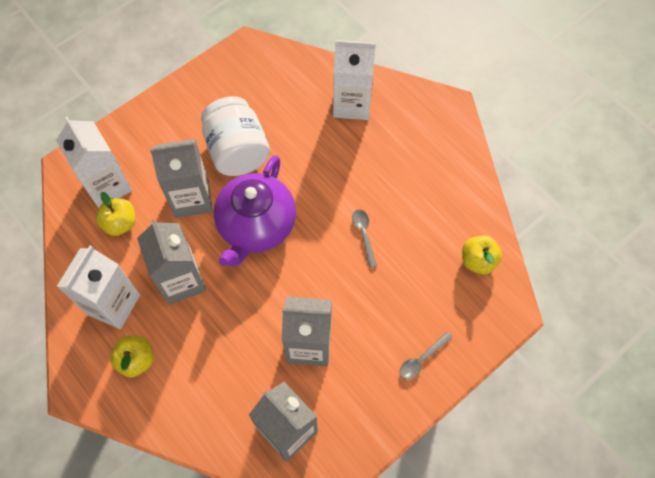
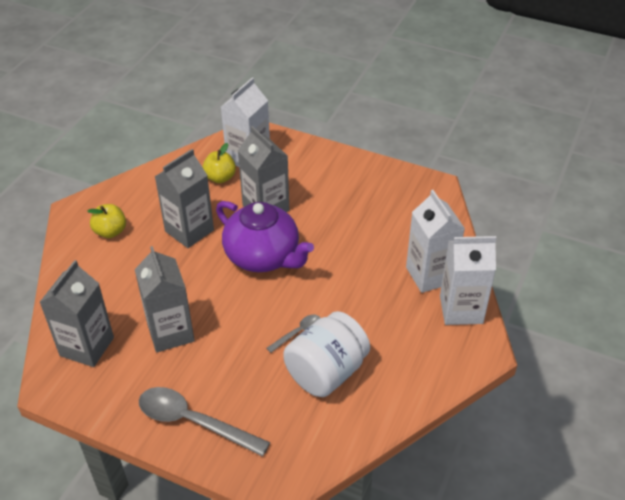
camera: 65 degrees right, 20 degrees down
white carton [57,245,140,329] -> white carton moved to [440,236,496,325]
white jar [201,96,270,176] -> white jar moved to [283,311,370,397]
purple teapot [213,155,296,267] -> purple teapot turned 135 degrees counterclockwise [216,201,314,272]
grey spoon [399,332,453,380] -> grey spoon [139,387,270,457], size x2.02
yellow apple [462,236,502,274] -> none

